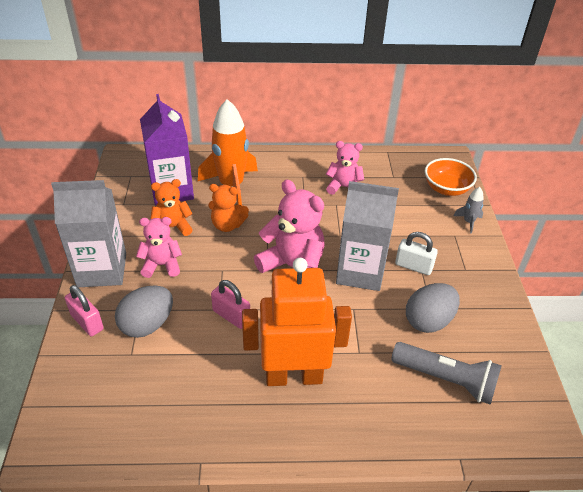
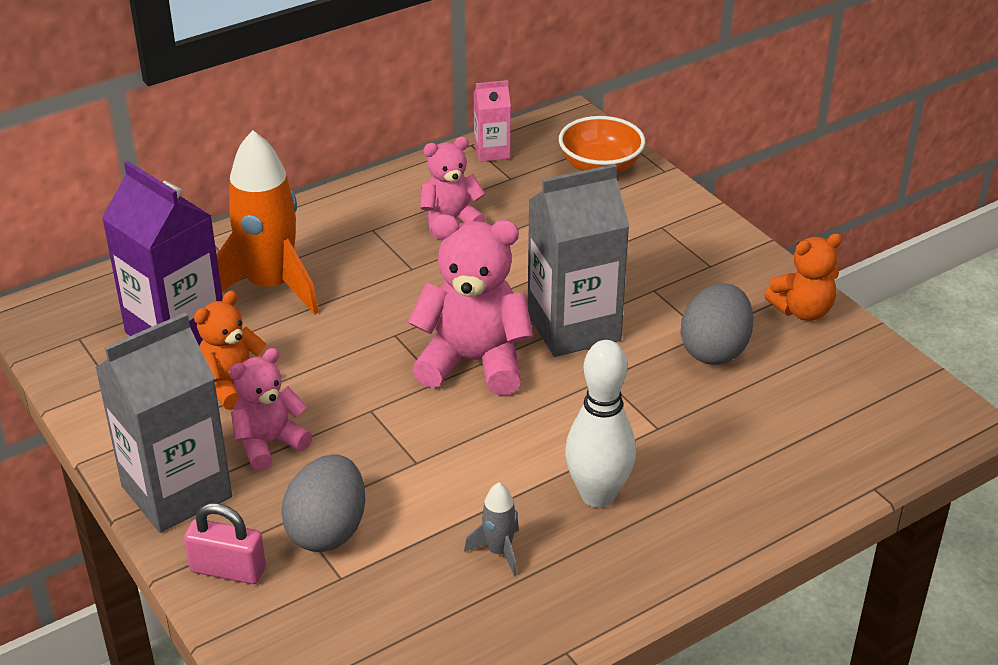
camera: 30 degrees left, 5 degrees down
orange teddy bear [208,184,249,232] -> orange teddy bear moved to [764,233,842,321]
pink padlock [211,280,250,329] -> none
orange robot [242,258,352,386] -> white bowling pin [565,340,636,508]
grey flashlight [391,342,502,405] -> none
white padlock [395,232,438,275] -> none
grey rocket [454,187,484,234] -> grey rocket moved to [464,482,519,576]
none -> pink carton [474,80,511,162]

